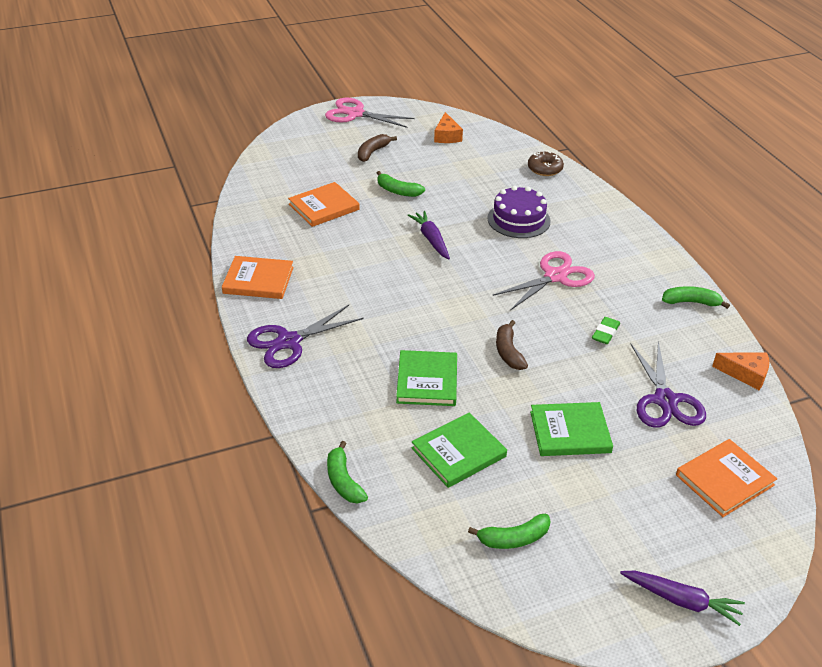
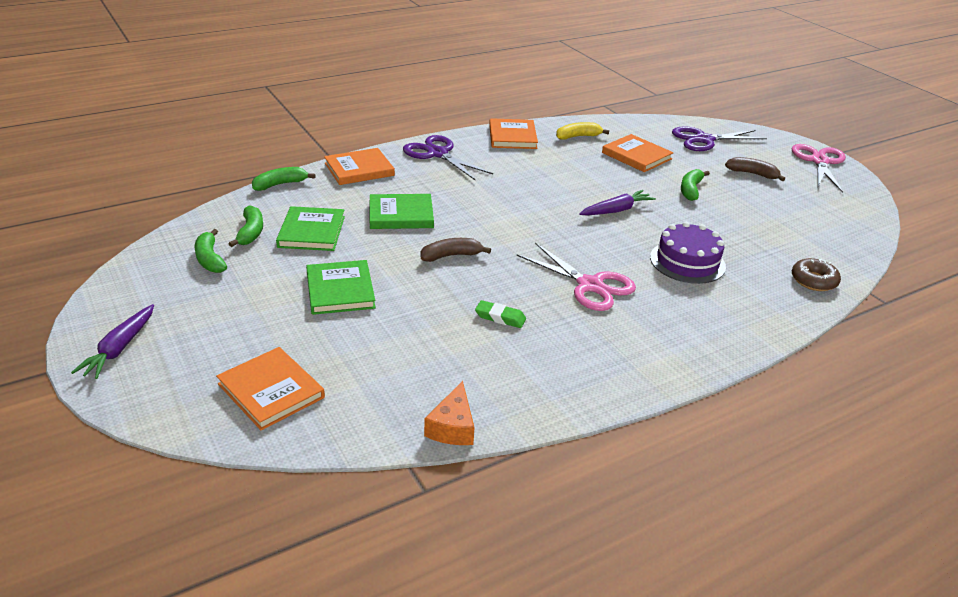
camera: 80 degrees right, 5 degrees down
green book [412,412,507,488] -> green book turned 45 degrees clockwise [276,206,345,251]
orange cheese [434,112,463,143] -> none
purple scissors [631,341,706,428] -> purple scissors moved to [672,126,767,151]
green banana [662,286,730,309] -> green banana moved to [229,205,263,247]
none -> orange book [324,148,395,185]
none -> yellow banana [556,122,609,140]

